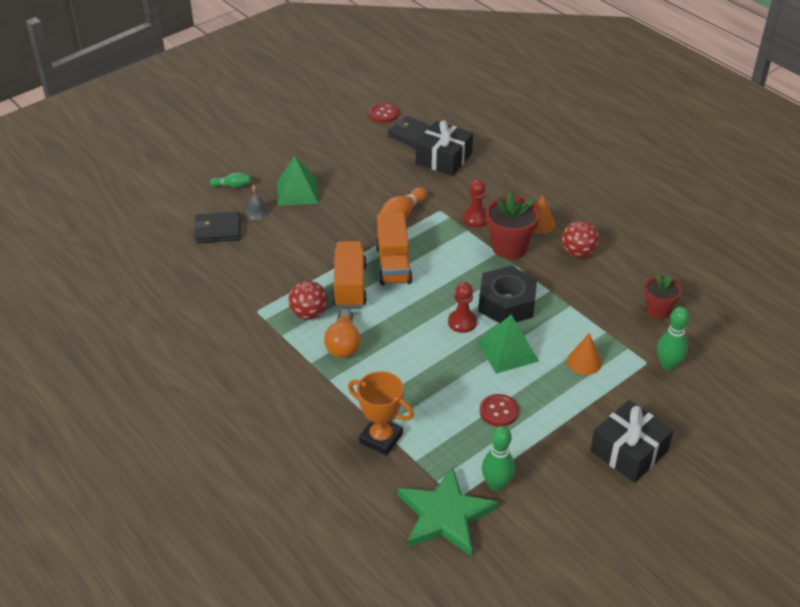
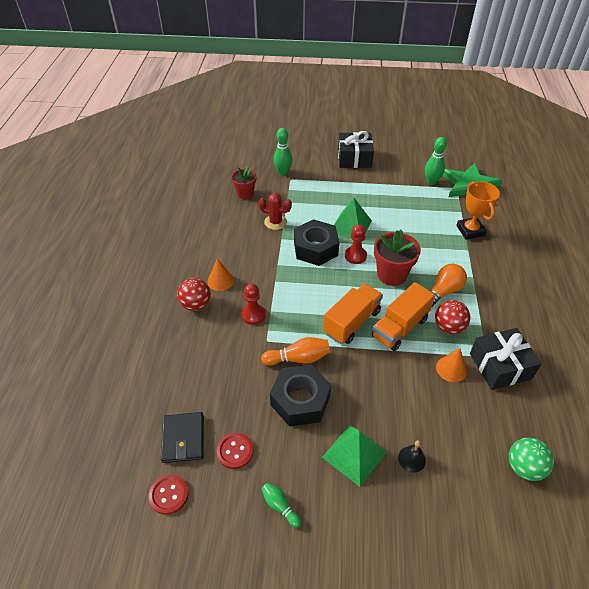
camera: 135 degrees left, 5 degrees up
black wallet [194,212,241,243] -> none
green bowling pin [209,172,251,188] -> green bowling pin moved to [262,482,301,528]
grey bell [245,185,269,220] -> black bell [398,440,426,473]
black gift [416,120,473,176] -> black gift moved to [470,328,542,390]
red button [480,394,519,427] -> red button moved to [217,433,254,469]
red flower pot [486,192,539,259] -> red flower pot moved to [374,230,421,286]
red ball [562,221,599,258] -> red ball moved to [177,278,211,311]
orange cone [567,333,602,375] -> orange cone moved to [436,348,467,382]
none -> red cactus [259,193,292,230]
none -> black nut [270,364,331,427]
none -> green ball [509,437,554,481]

